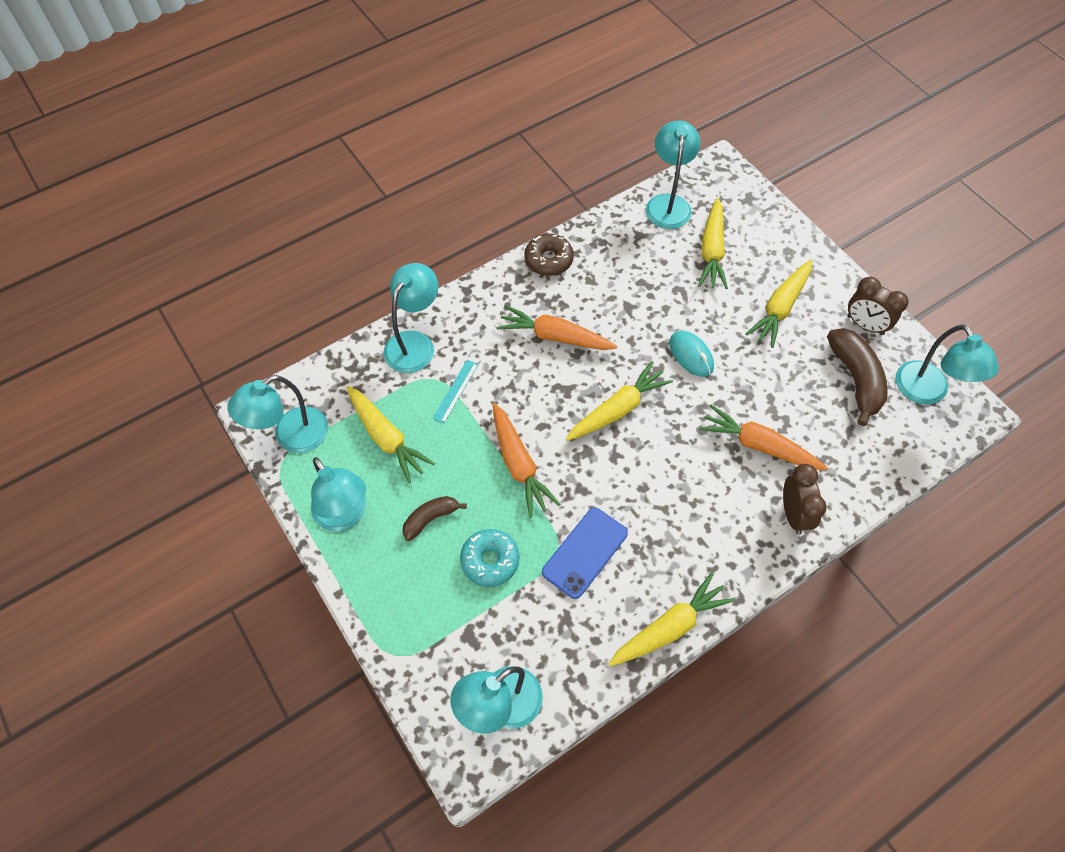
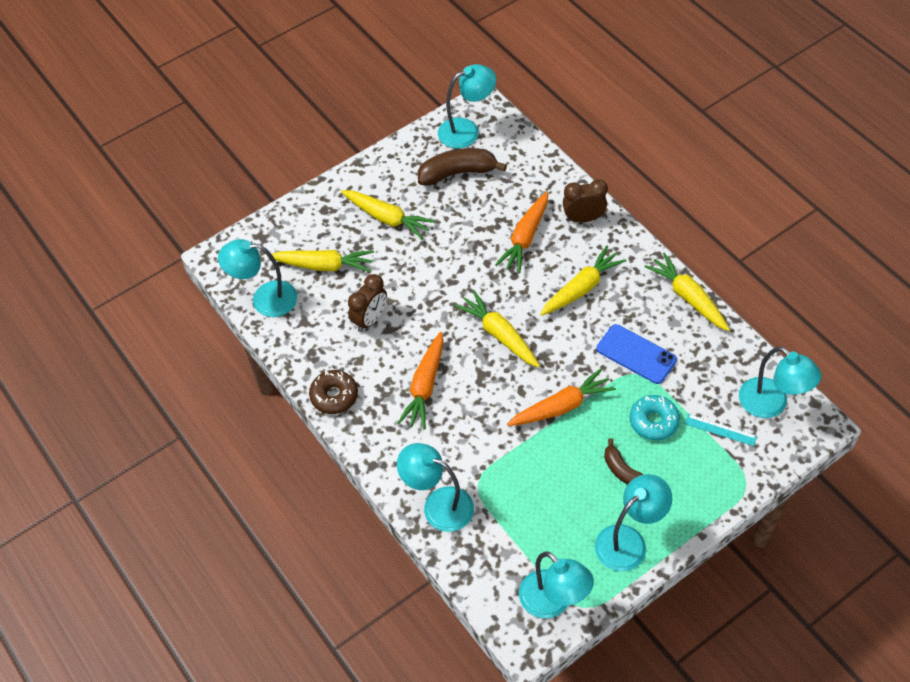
camera: 90 degrees left, 5 degrees down
yellow carrot [346,386,435,483] -> yellow carrot moved to [540,246,626,316]
turquoise ruler [433,360,478,423] -> turquoise ruler moved to [685,414,757,446]
turquoise mouse [669,331,714,377] -> none
brown clock [847,277,909,335] -> brown clock moved to [348,274,387,332]

